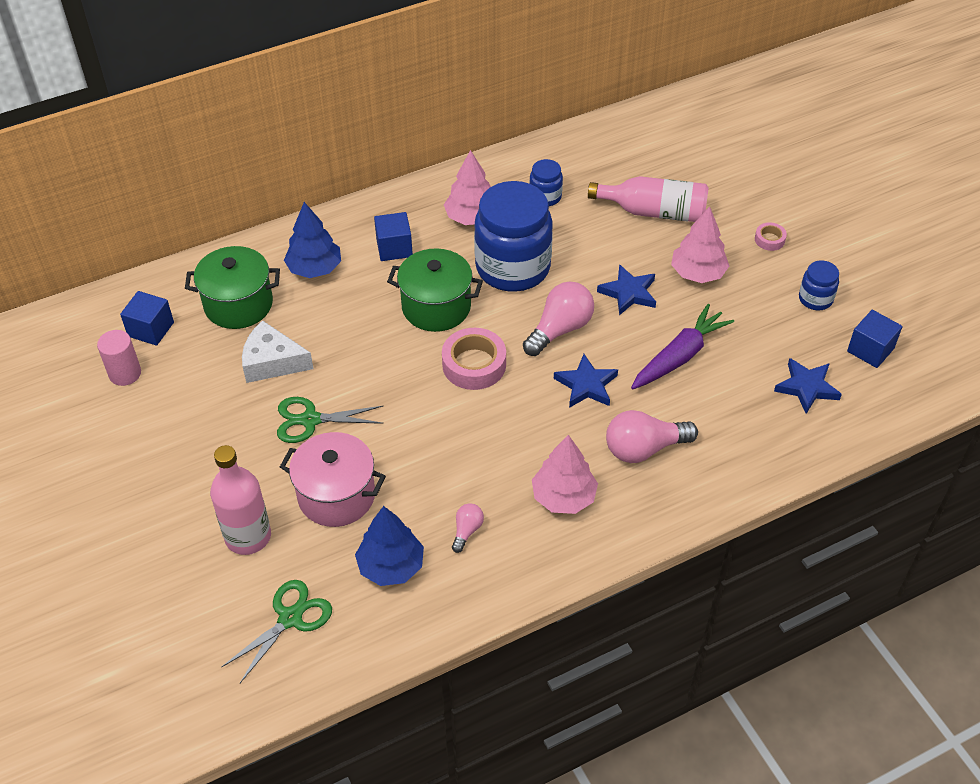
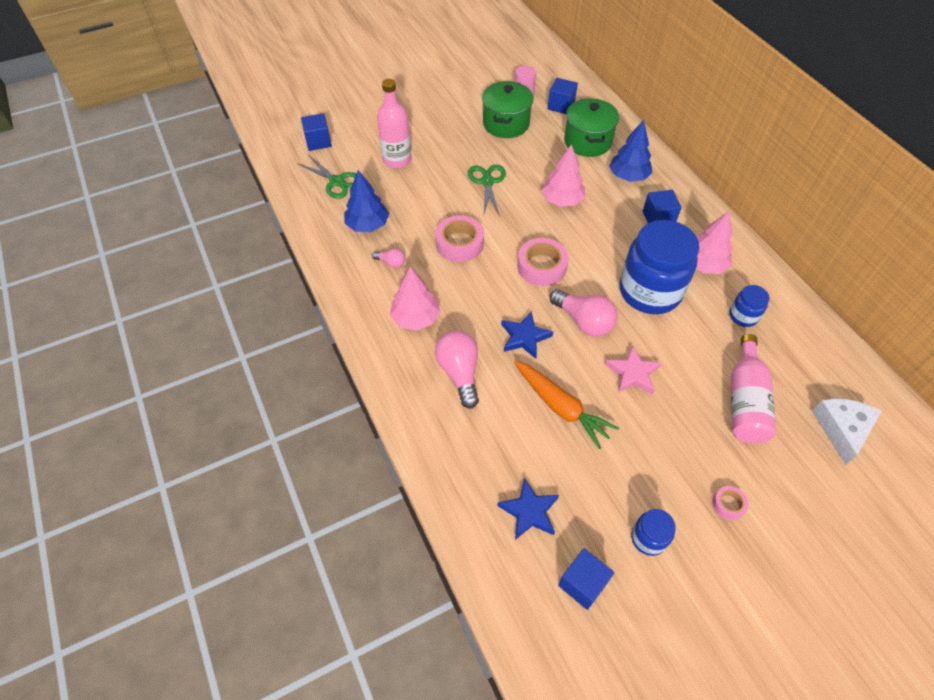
camera: 90 degrees right, 5 degrees up
white cheese [242,320,313,383] -> white cheese moved to [812,398,881,465]
pink pot [280,432,386,527] -> none
green pot [387,248,483,332] -> green pot moved to [482,81,534,138]
blue star [597,264,656,315] -> pink star [605,345,662,395]
purple carrot [631,304,734,389] -> orange carrot [514,361,619,449]
pink tree [671,206,729,283] -> pink tree moved to [541,144,585,207]
none -> blue cube [301,113,332,151]
none -> pink tape [435,216,484,262]

